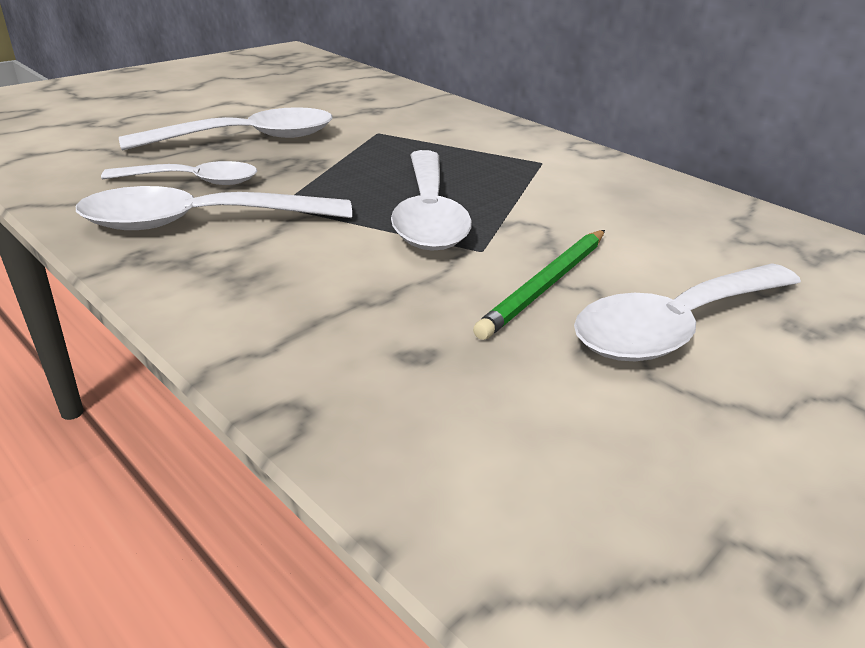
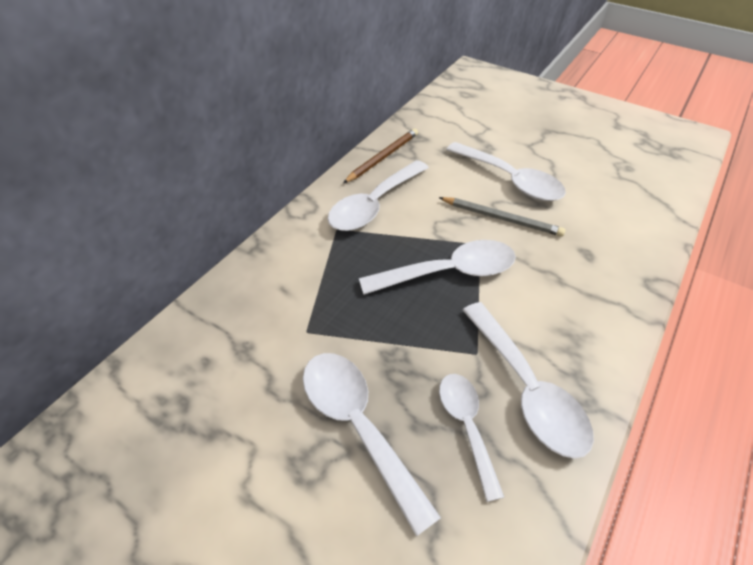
camera: 100 degrees left, 15 degrees up
green pencil [473,230,605,340] -> grey pencil [439,197,566,237]
none -> white spoon [328,160,429,231]
none -> brown pencil [343,128,418,183]

